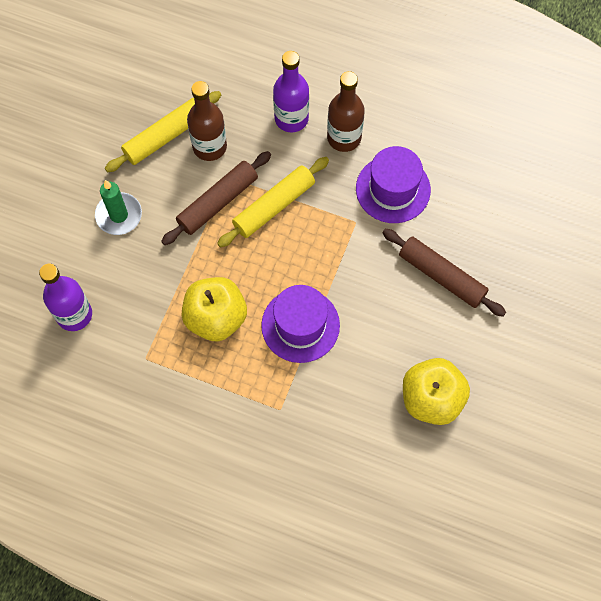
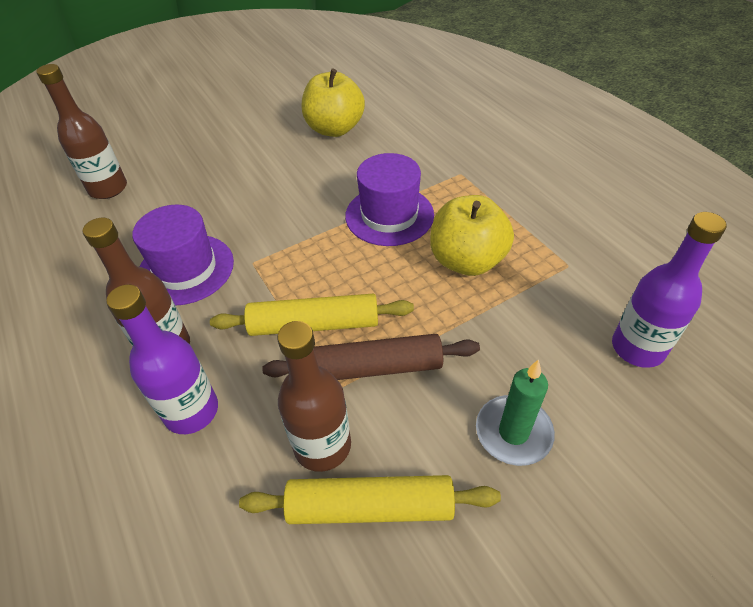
camera: 140 degrees left, 20 degrees down
brown rolling pin [382,229,506,317] -> none
none -> brown bottle [36,64,127,199]

